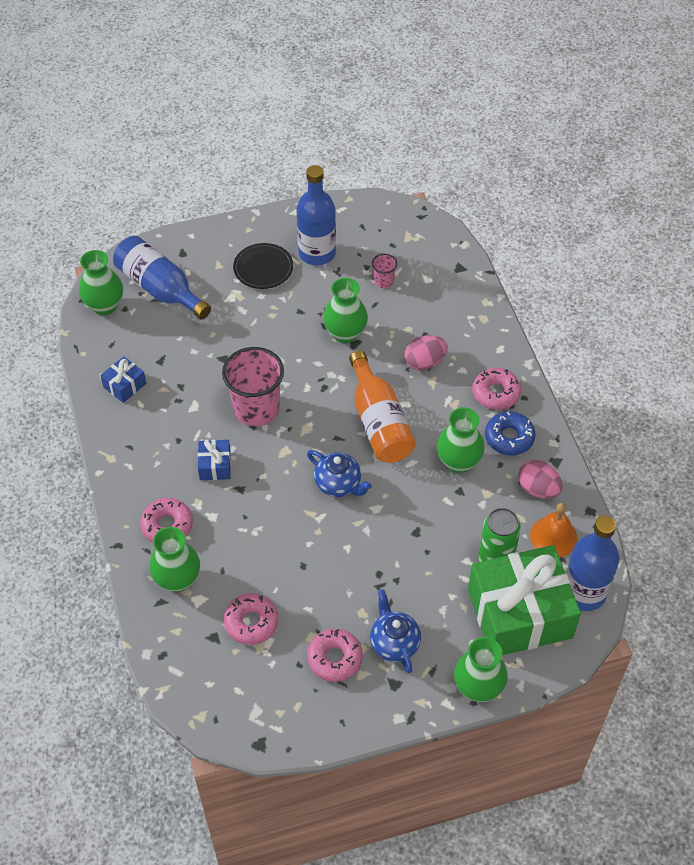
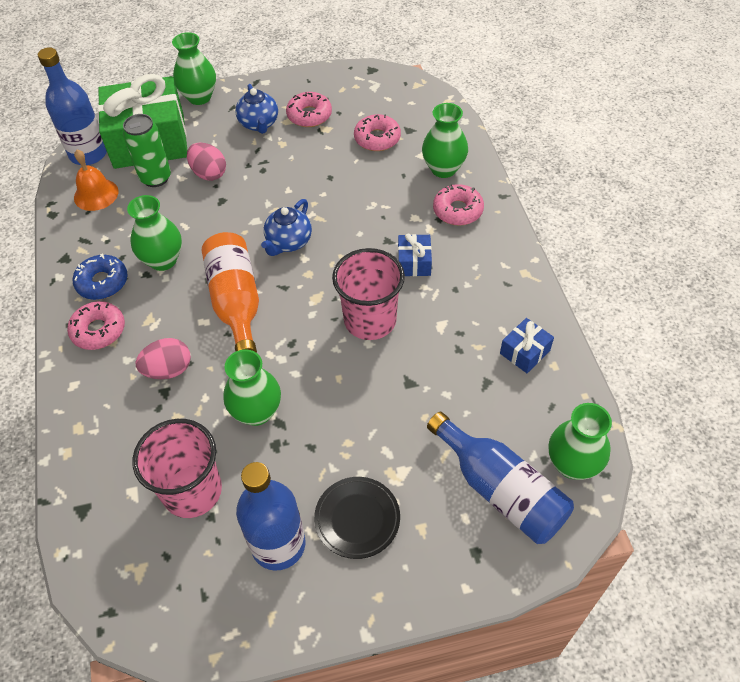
camera: 175 degrees left, 0 degrees up
blue teapot [307,450,372,497] -> blue teapot turned 105 degrees counterclockwise [261,199,312,256]
pink cup [372,254,397,288] -> pink cup [132,419,222,518], size x2.19
pink egg [518,460,563,499] -> pink egg moved to [187,143,226,181]

